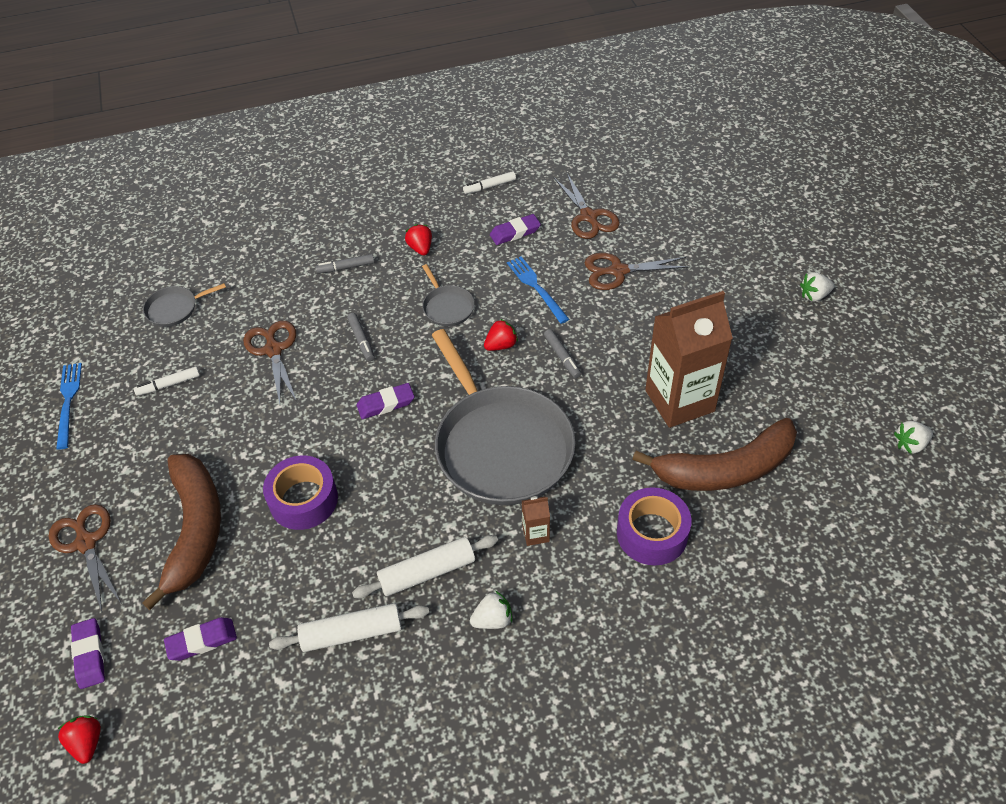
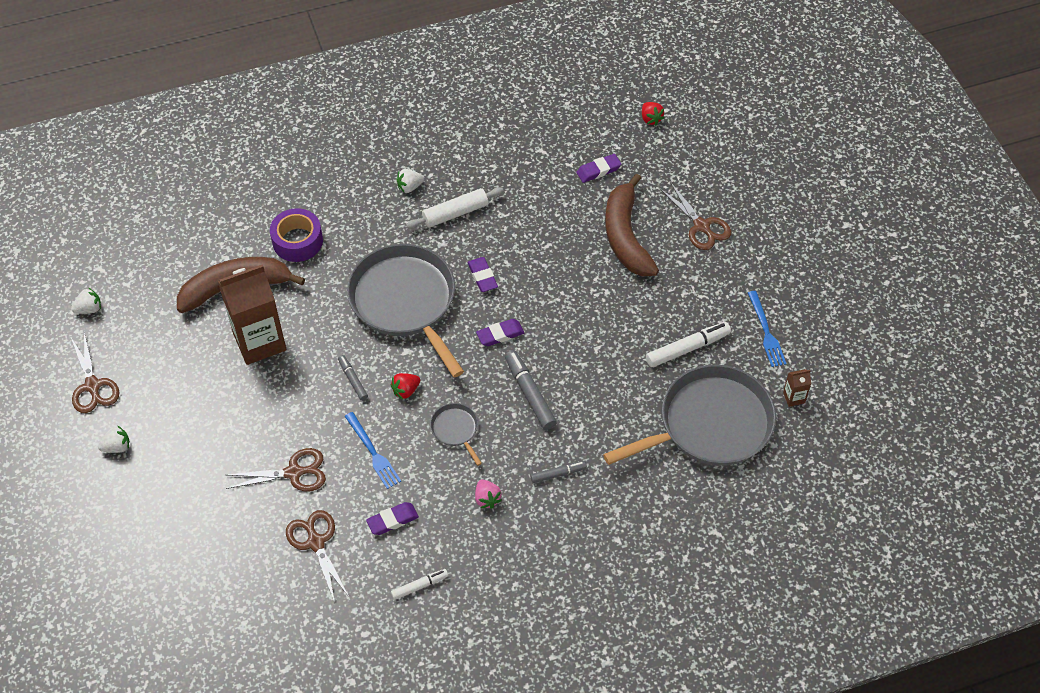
camera: 175 degrees right, 5 degrees up
purple eraser [71,618,105,689] -> purple eraser moved to [467,257,498,292]
white marker [134,367,200,396] -> white marker [646,322,731,367], size x1.69
grey pan [143,283,226,327] -> grey pan [603,365,776,466], size x2.37
brown scissors [243,321,297,404] -> brown scissors moved to [71,333,120,413]
purple tape [263,456,338,530] -> none
white rolling pin [269,603,429,652] -> none
grey marker [347,313,375,361] -> grey marker [505,350,557,430], size x1.69
red strawberry [405,224,432,256] -> pink strawberry [475,479,502,509]
brown carton [522,496,550,546] -> brown carton moved to [783,369,811,407]

